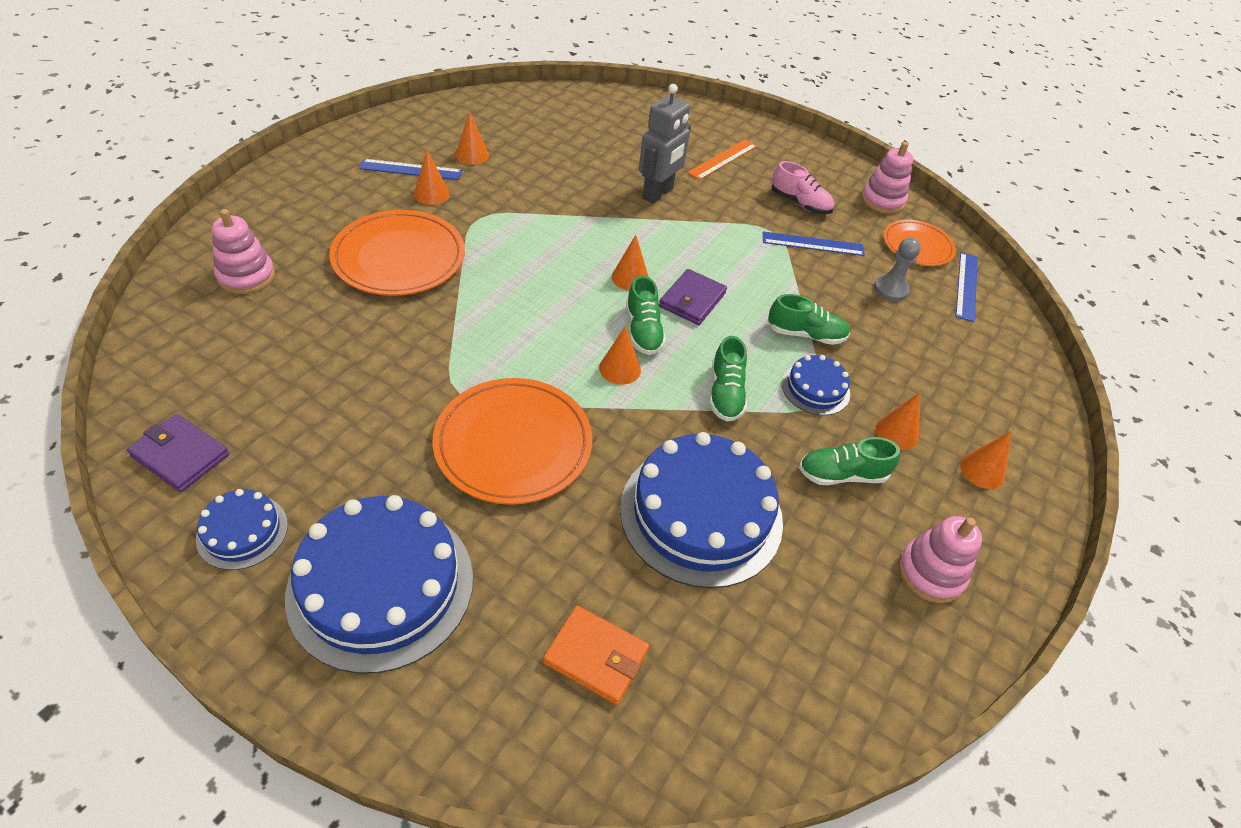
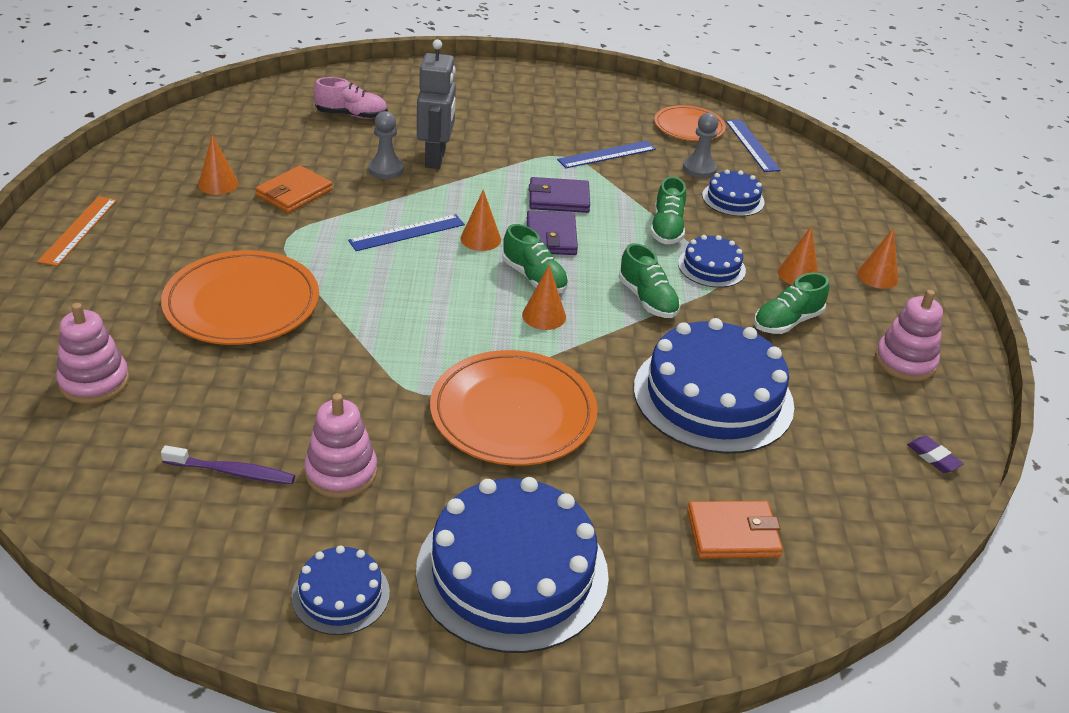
camera: 30 degrees left, 10 degrees down
purple wallet [127,414,229,492] -> purple wallet moved to [529,177,590,213]
blue ruler [359,159,462,180] -> blue ruler moved to [348,214,465,251]
orange cone [414,150,450,205] -> none
orange ruler [688,140,757,180] -> orange ruler moved to [37,196,117,266]
green shoe [768,294,850,345] -> green shoe turned 120 degrees clockwise [650,177,686,244]
pink shoe [772,161,834,214] -> pink shoe moved to [314,77,388,119]
pink stacking toy [861,142,913,214] -> pink stacking toy moved to [304,393,377,498]
none -> purple toothbrush [161,445,295,484]
none -> orange wallet [255,165,332,213]
none -> grey pawn [368,111,404,179]
none -> blue cake [702,170,765,216]
none -> purple eraser [907,436,964,473]

